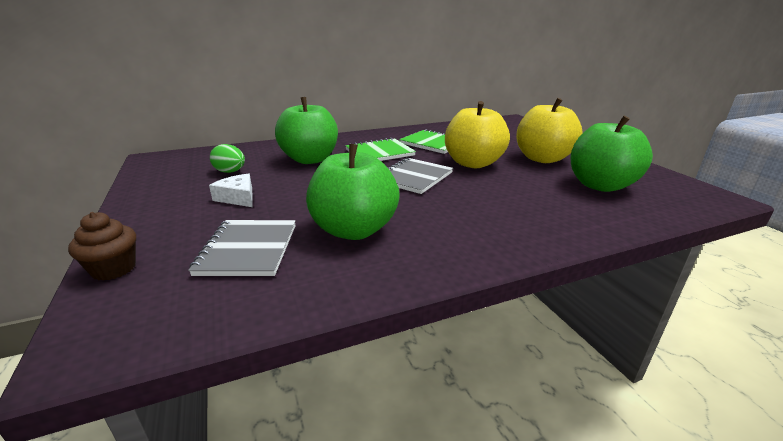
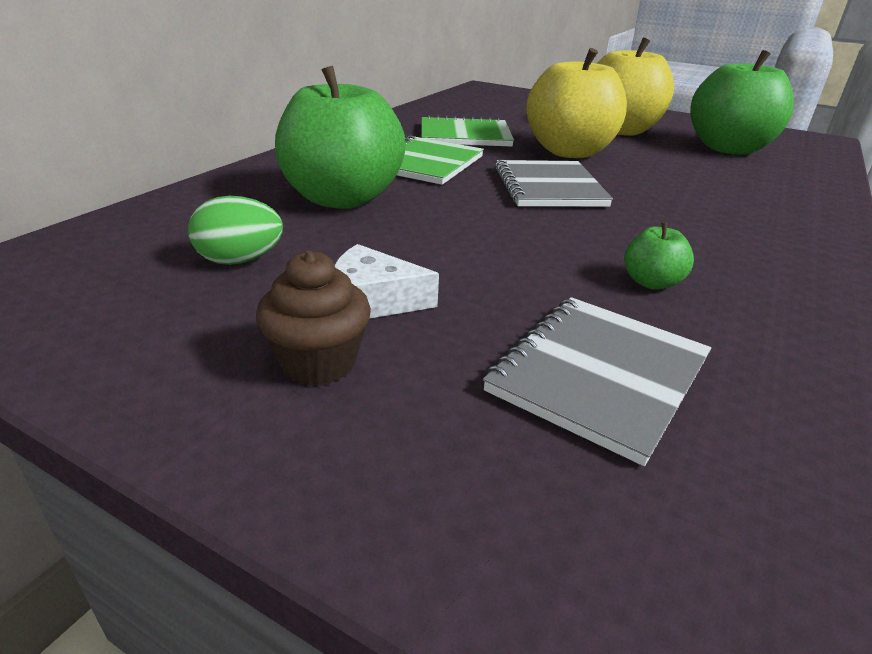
camera: 40 degrees left, 5 degrees up
brown cupcake [68,212,136,281] -> brown cupcake moved to [256,250,371,386]
grey notebook [188,220,295,276] -> grey notebook turned 75 degrees clockwise [483,297,711,466]
green apple [306,144,400,240] -> green apple [624,222,694,290], size x0.41

